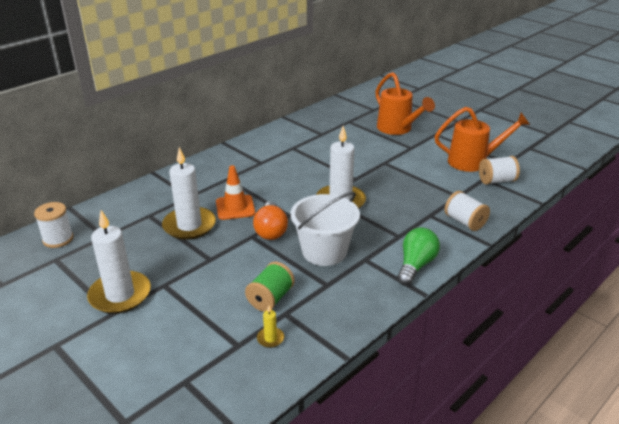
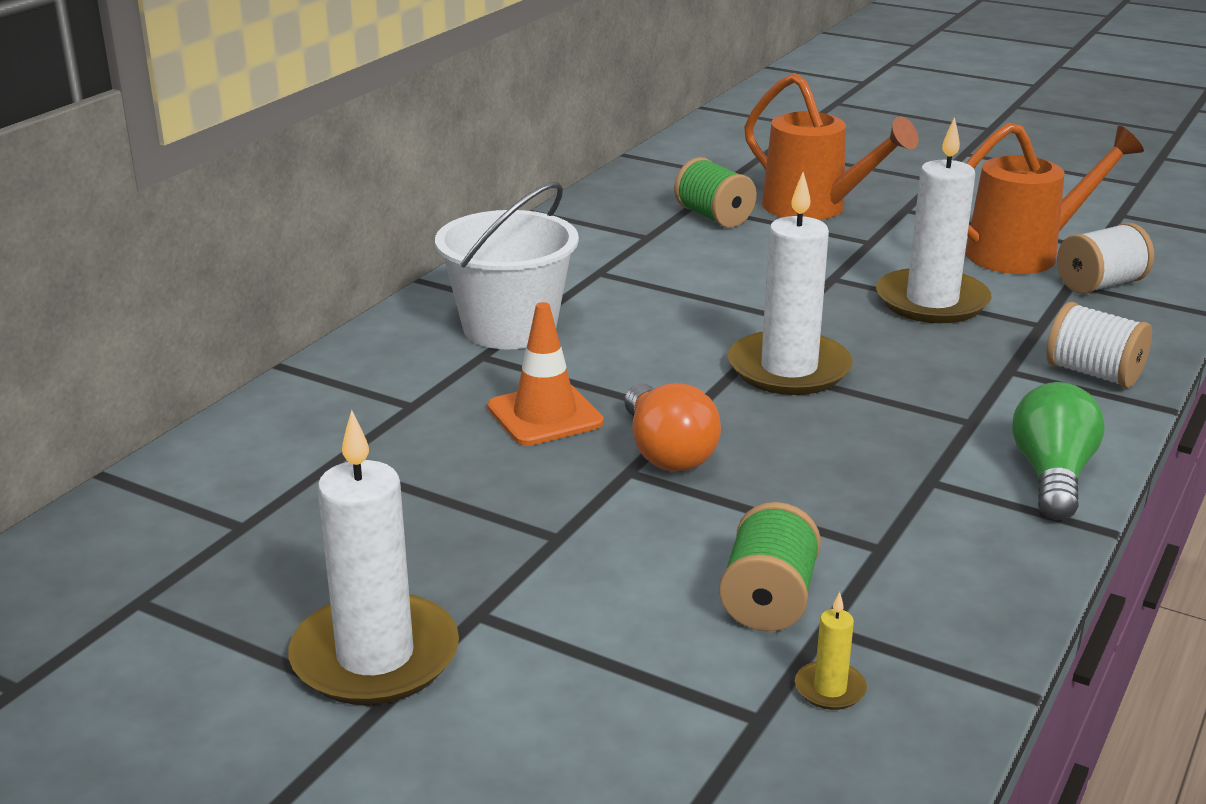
camera: 15 degrees left, 5 degrees down
white spool [34,202,73,248] -> none
white candle [162,147,216,240] -> white candle moved to [876,117,992,323]
white bucket [291,192,360,266] -> white bucket moved to [435,182,579,349]
none -> green spool [674,157,757,228]

